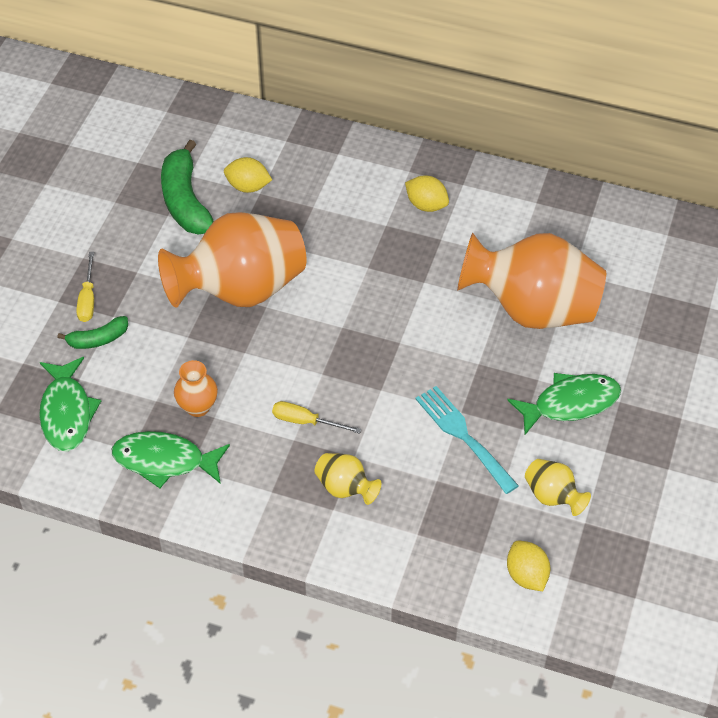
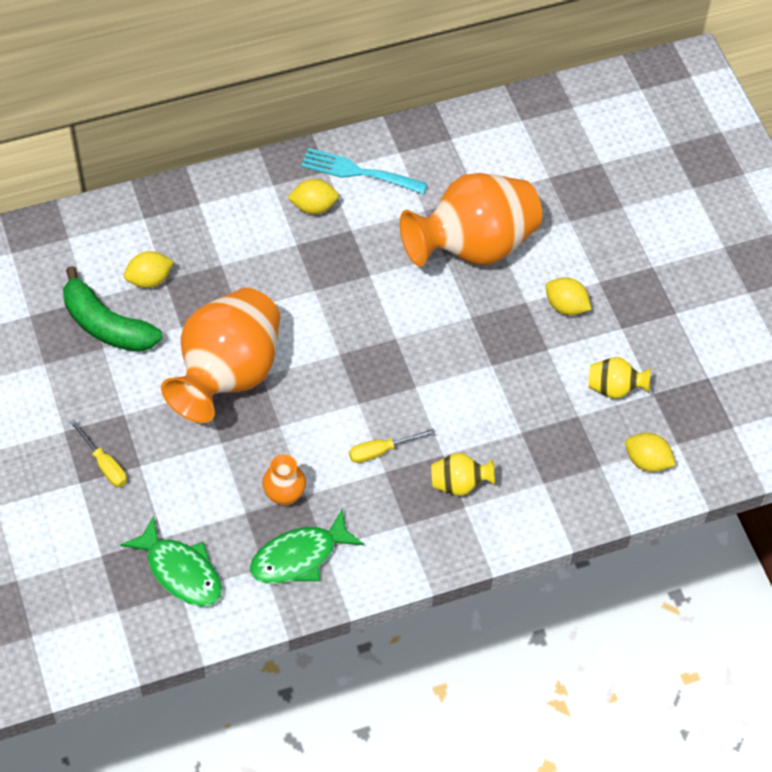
camera: 40 degrees left, 5 degrees up
green banana [57,316,128,349] -> none
turquoise fork [415,386,519,494] -> turquoise fork moved to [301,148,428,194]
green fish [507,373,621,435] -> yellow lemon [545,277,591,315]

